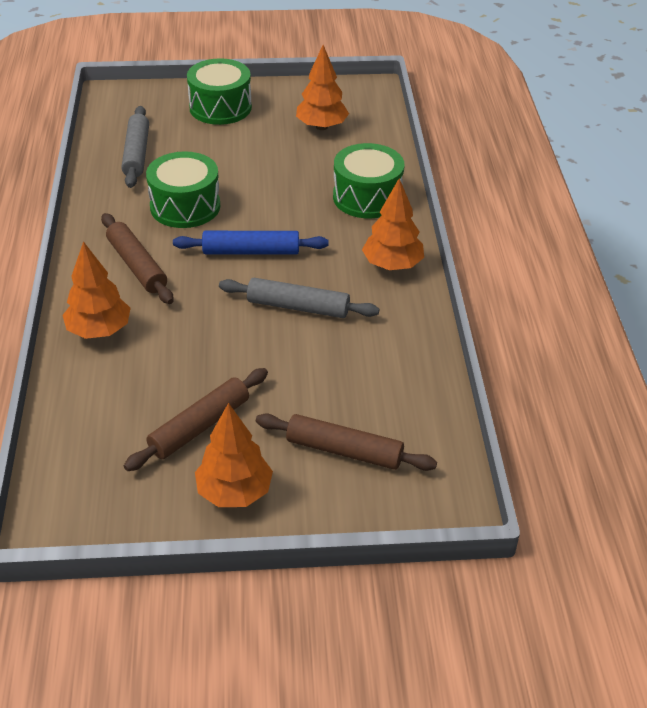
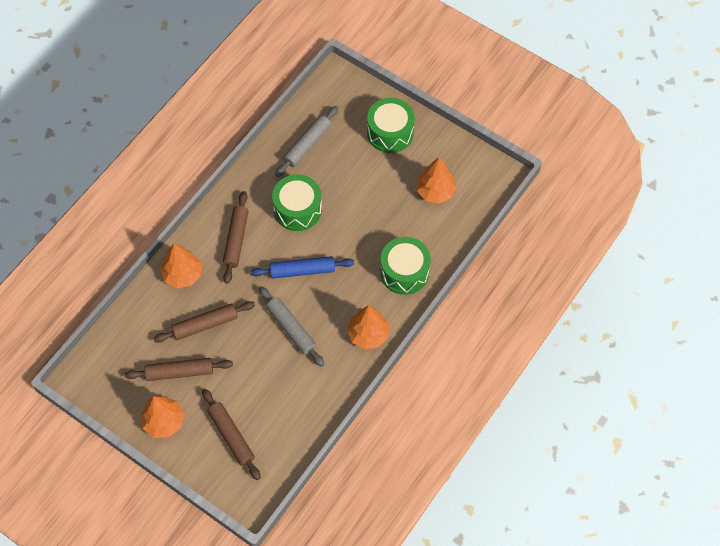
camera: 40 degrees right, 20 degrees up
blue rolling pin [173,231,329,255] -> blue rolling pin turned 45 degrees counterclockwise [250,256,354,279]
none -> brown rolling pin [153,301,255,342]

